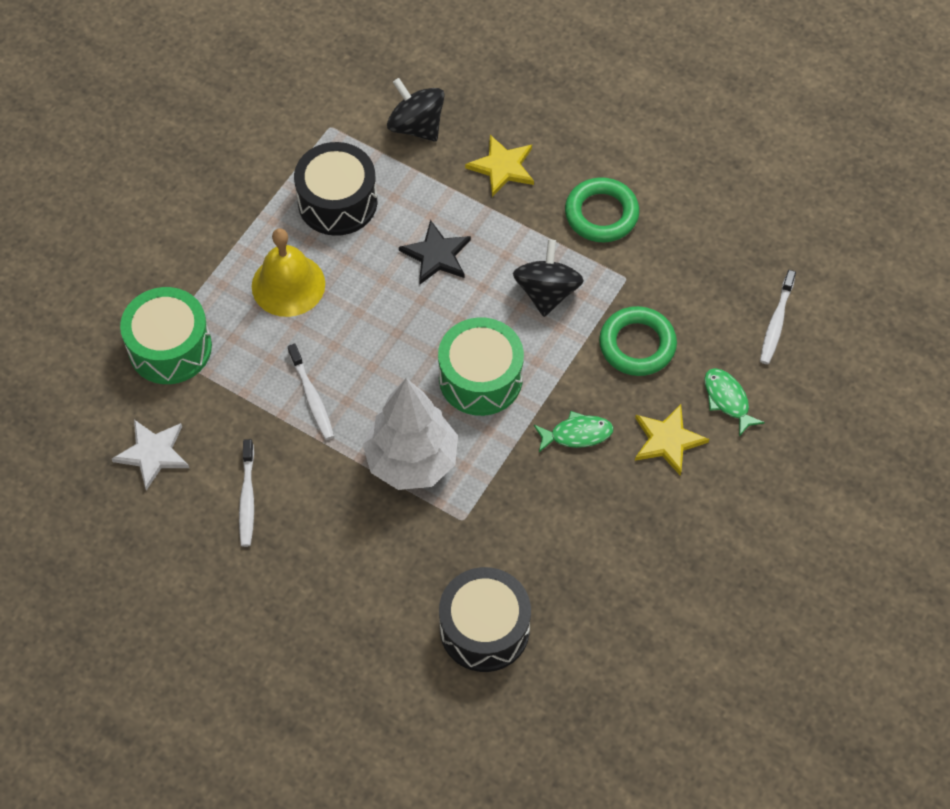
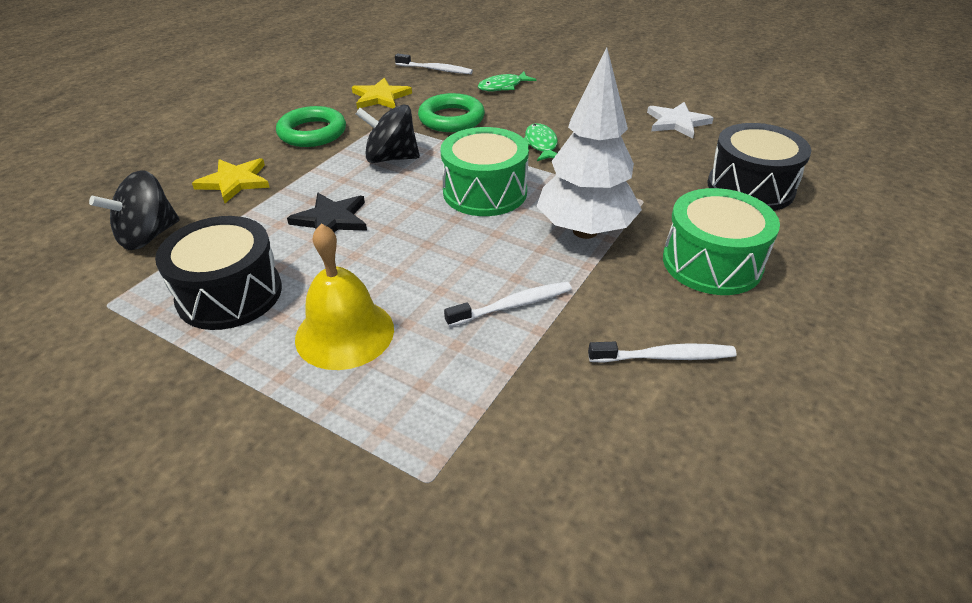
camera: 90 degrees left, 20 degrees down
white star [112,420,189,491] -> white star moved to [647,102,713,139]
green drum [120,287,212,384] -> green drum moved to [663,188,780,295]
yellow star [635,404,709,476] -> yellow star moved to [352,78,412,109]

